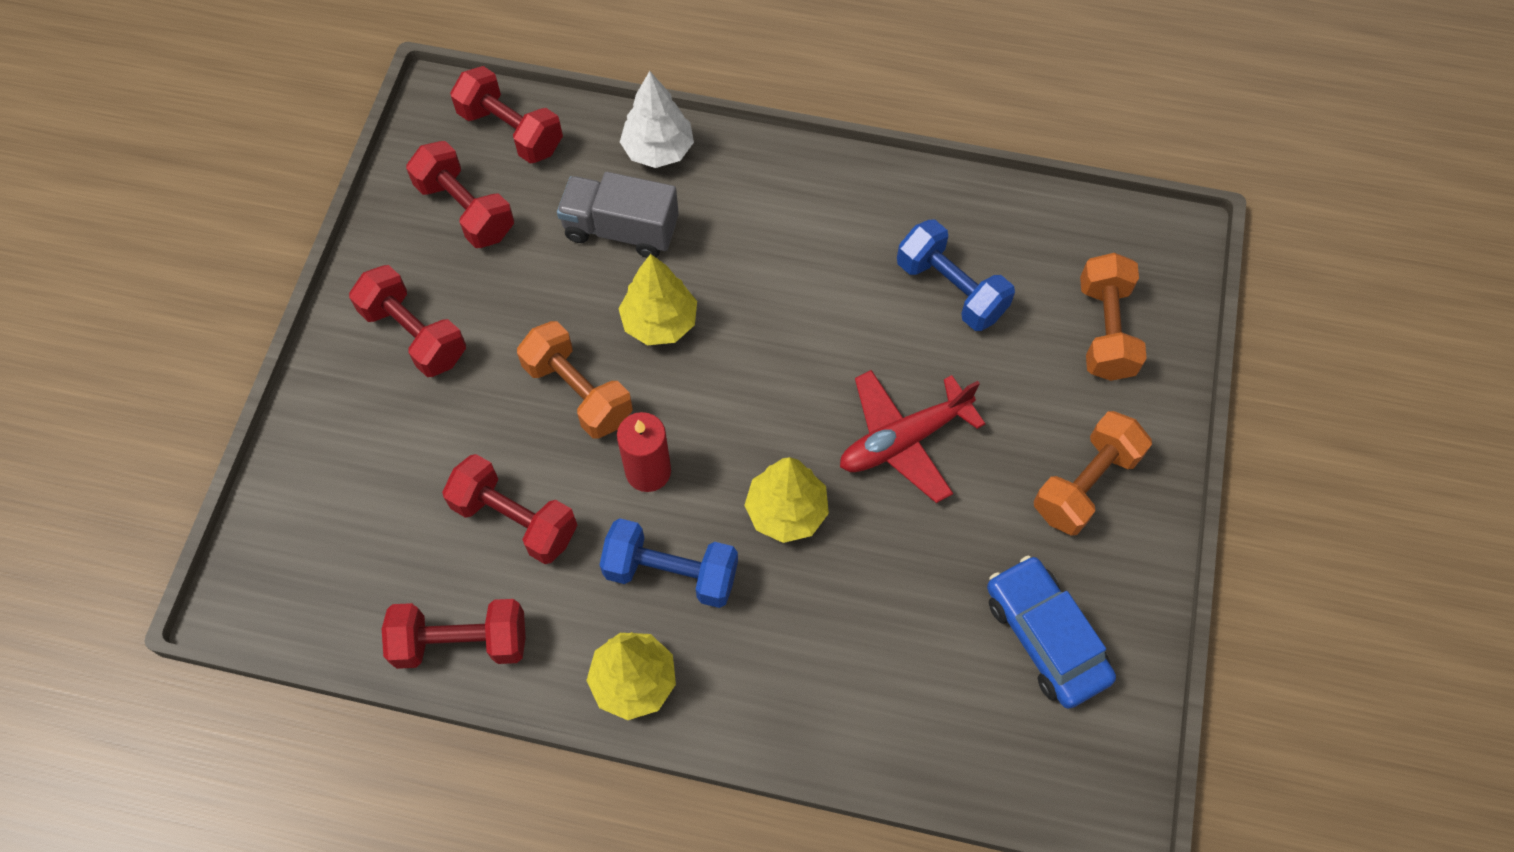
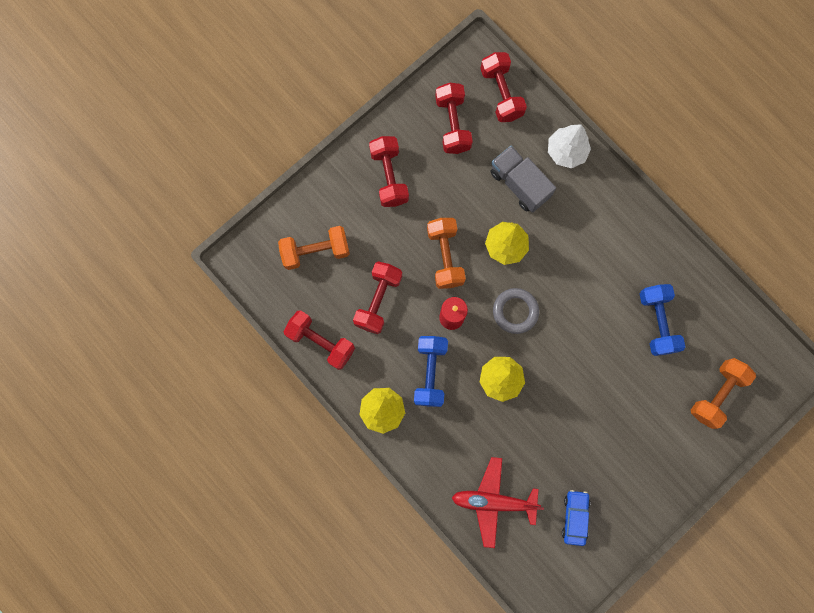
camera: 35 degrees right, 15 degrees up
red dumbbell [442,454,577,564] -> red dumbbell turned 45 degrees clockwise [353,261,402,334]
blue dumbbell [600,518,738,608] -> blue dumbbell turned 45 degrees clockwise [414,336,448,407]
red plane [840,370,986,503] -> red plane moved to [452,457,544,548]
blue car [987,555,1116,708] -> blue car [562,490,590,546], size x0.66
orange dumbbell [1034,411,1152,536] -> orange dumbbell moved to [278,226,350,270]
none -> grey ring [493,288,539,334]

